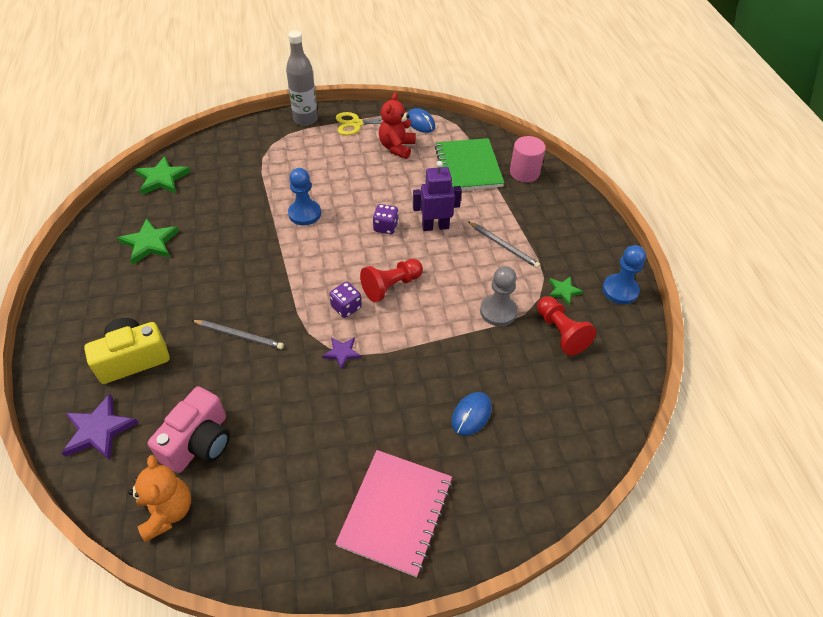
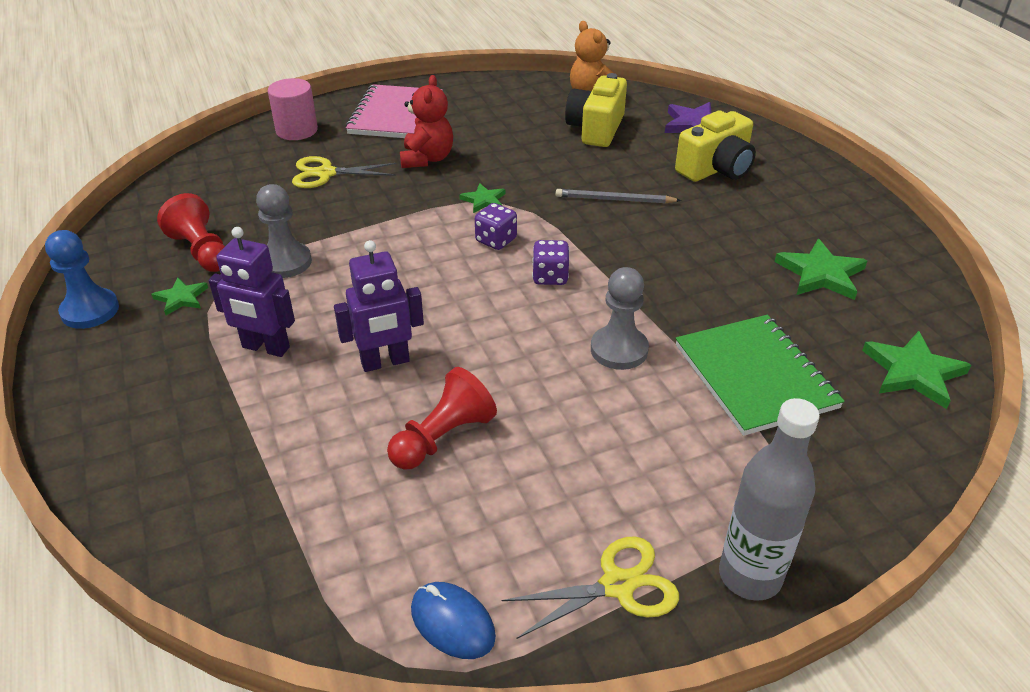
camera: 170 degrees right, 10 degrees down
pink camera [148,386,230,473] -> yellow camera [565,73,627,147]
blue pawn [288,168,321,225] -> grey pawn [591,267,649,370]
purple star [322,337,361,370] -> green star [460,183,505,213]
red pawn [360,259,423,302] -> red pawn moved to [387,367,497,470]
purple dice [373,204,399,234] -> purple dice moved to [532,240,570,285]
red teddy bear [379,93,416,159] -> red teddy bear moved to [400,75,453,168]
green notebook [435,138,504,190] -> green notebook moved to [675,315,845,436]
blue mouse [451,392,492,436] -> yellow scissors [292,156,397,188]
grey pencil [468,221,540,268] -> purple robot [209,227,295,357]
pink cylinder [510,136,546,182] -> pink cylinder moved to [268,78,318,140]

